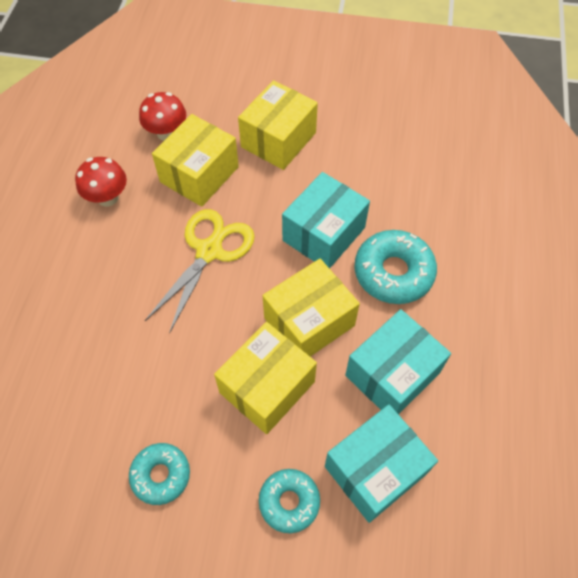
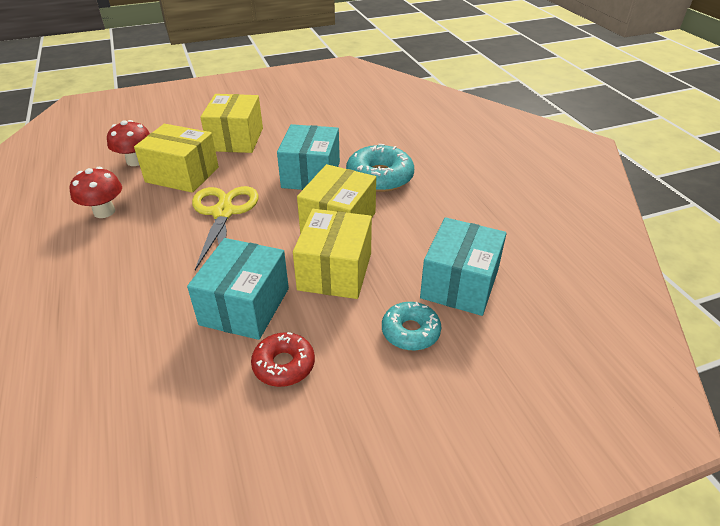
camera: 30 degrees left, 20 degrees down
turquoise donut [129,443,190,505] -> red donut [251,332,315,387]
yellow box [152,114,239,207] -> yellow box turned 75 degrees counterclockwise [134,124,219,193]
turquoise box [345,309,451,415] -> turquoise box moved to [187,238,289,340]

